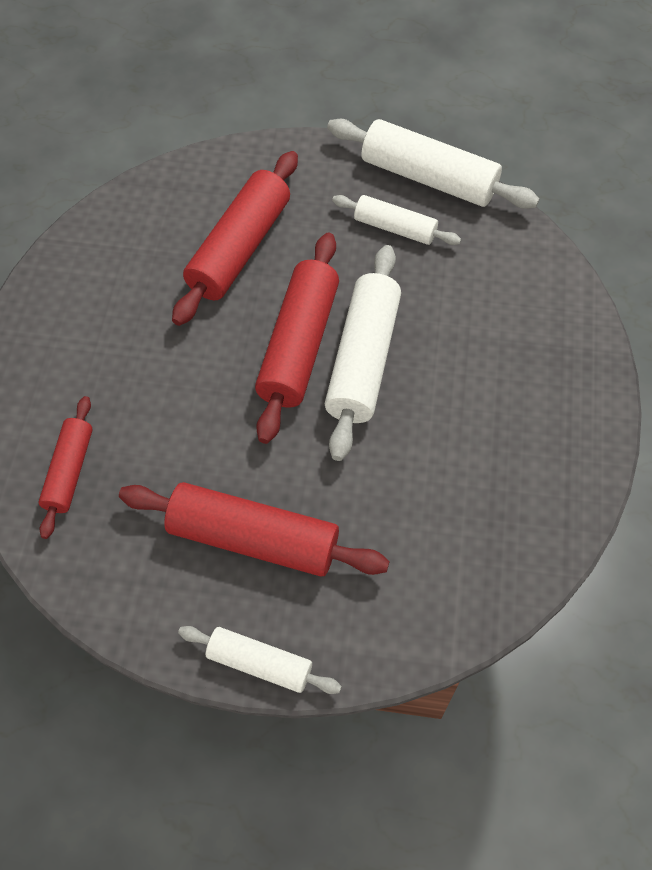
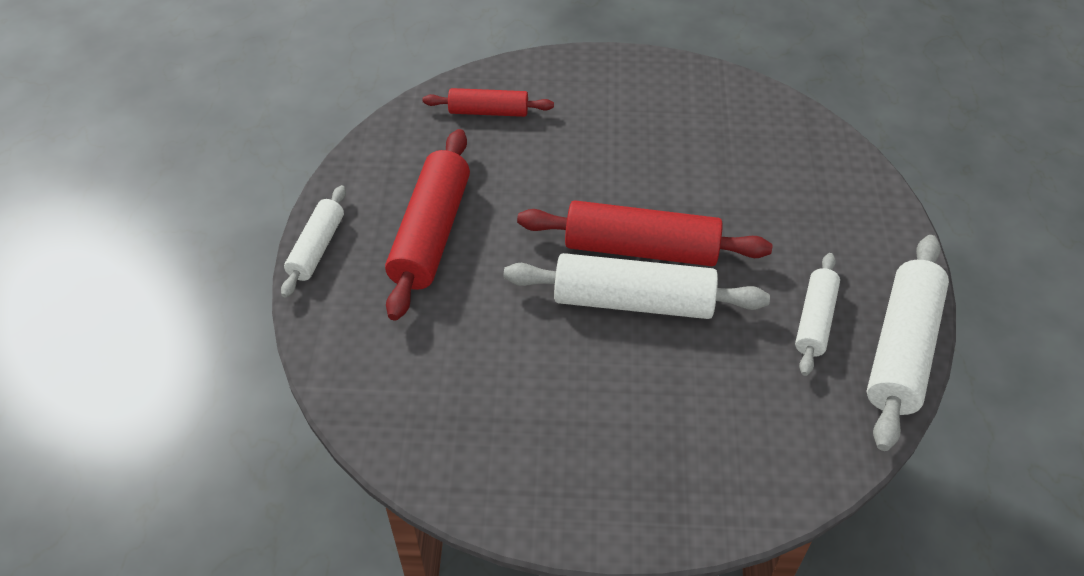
camera: 85 degrees right, 10 degrees down
red rolling pin [172,151,298,326] -> none

